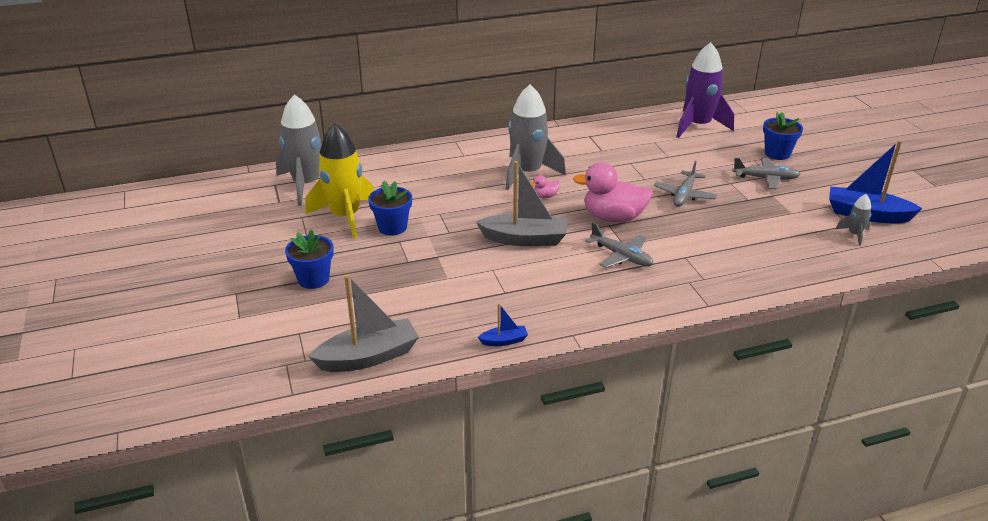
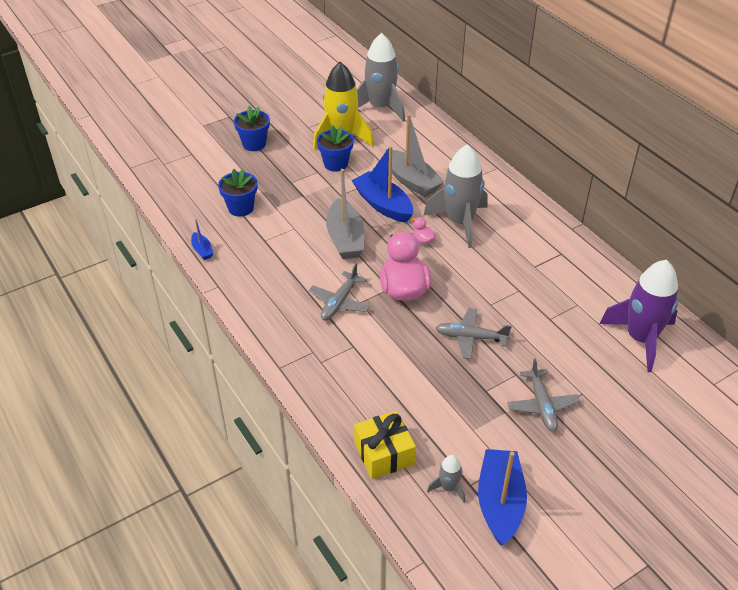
camera: 75 degrees right, 10 degrees up
grey boat [309,275,419,372] -> grey boat moved to [385,114,445,197]
blue flower pot [763,112,803,160] -> blue flower pot moved to [218,169,257,217]
none -> blue boat [351,146,413,223]
none -> yellow gift [354,411,416,479]

